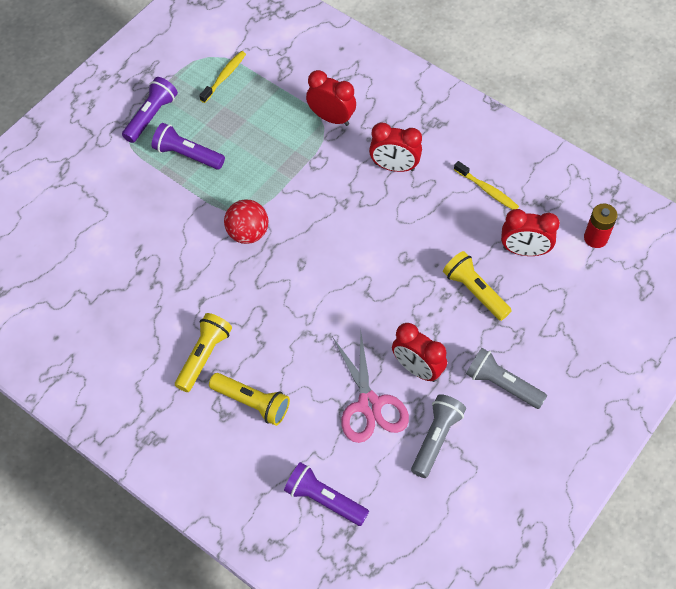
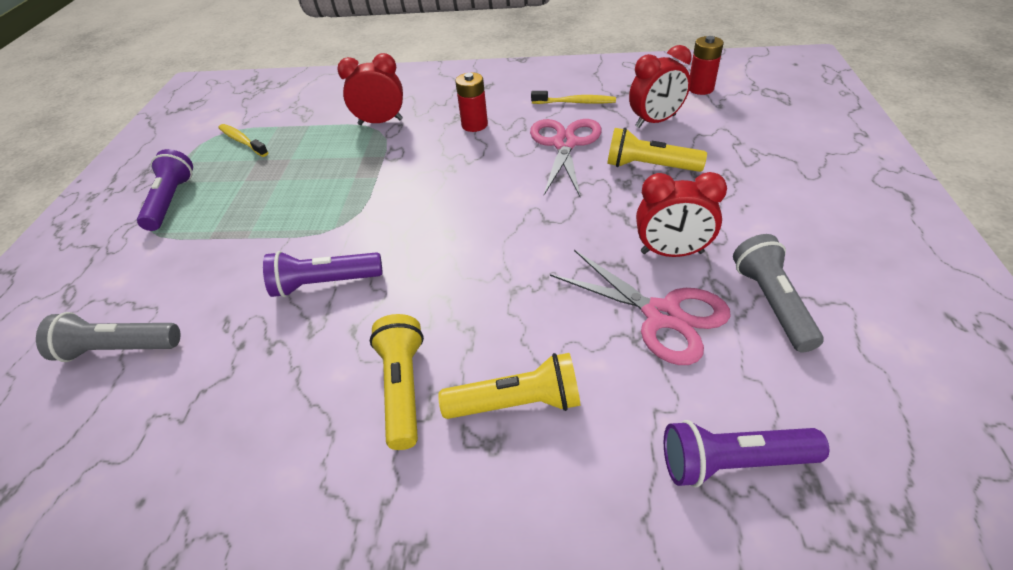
camera: 30 degrees left, 15 degrees down
purple flashlight [152,123,225,170] -> purple flashlight moved to [263,251,382,297]
yellow toothbrush [199,51,246,103] -> yellow toothbrush turned 45 degrees counterclockwise [218,124,269,157]
red ball [224,200,269,244] -> none
red clock [369,123,422,172] -> red battery [455,72,488,132]
grey flashlight [466,348,547,409] -> grey flashlight moved to [36,312,180,362]
none -> pink scissors [530,119,601,197]

